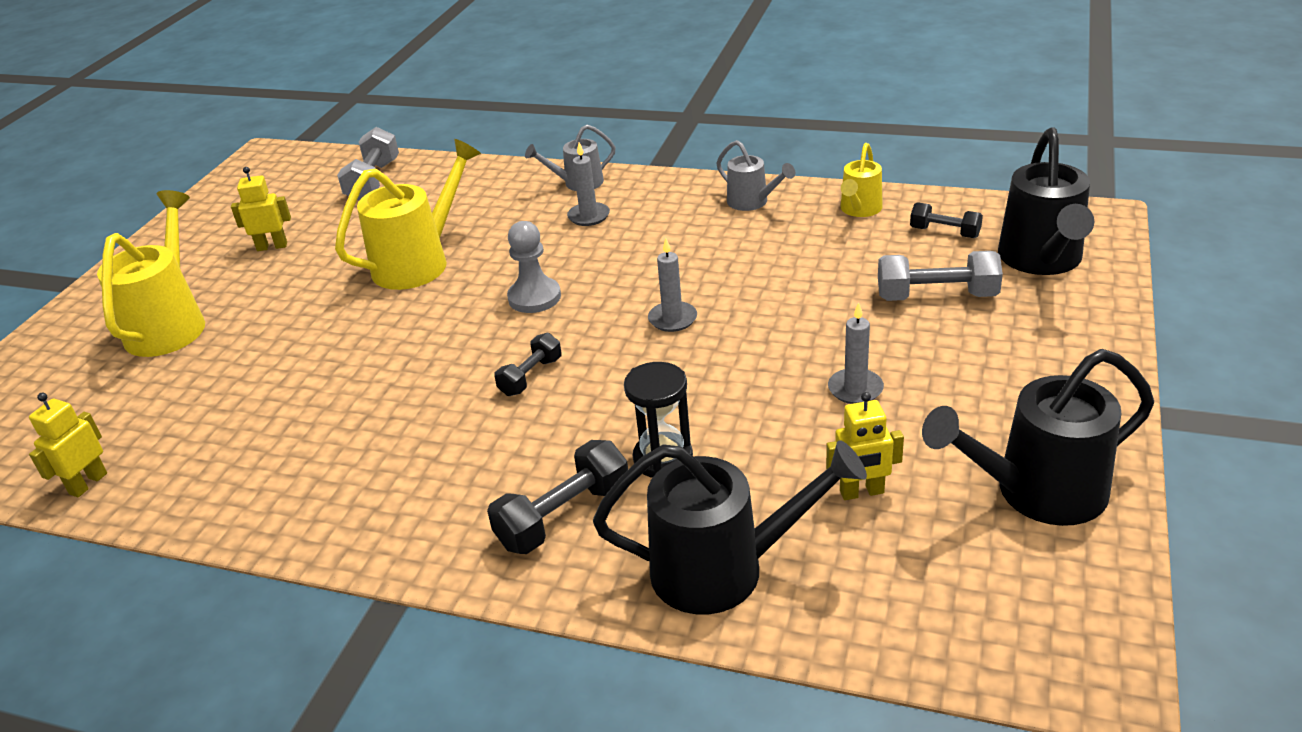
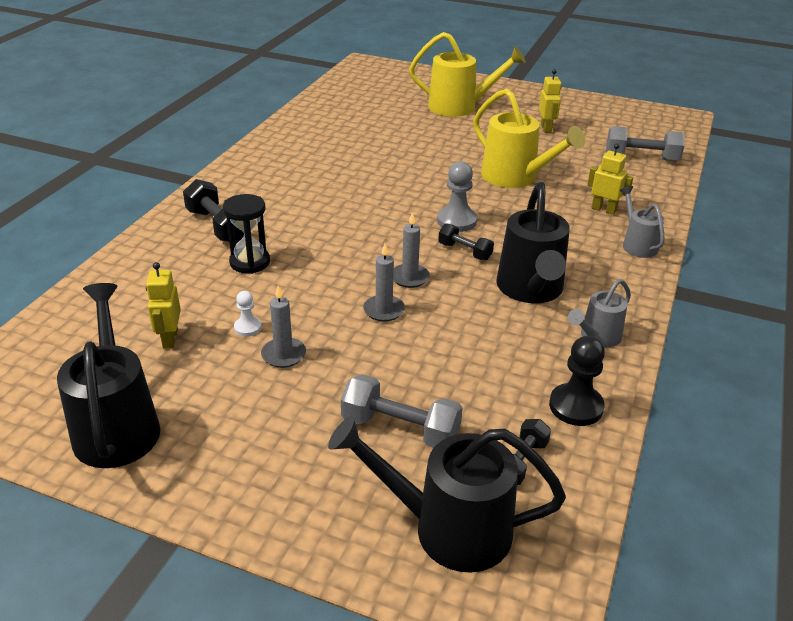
camera: 90 degrees right, 0 degrees up
yellow robot [29,393,107,497] -> yellow robot moved to [587,144,633,215]
black dumbbell [494,333,562,396] -> black dumbbell moved to [438,223,494,261]
grey candle [567,142,610,226] -> grey candle moved to [363,244,405,322]
black watering can [593,440,867,614] -> black watering can moved to [496,182,570,303]
yellow watering can [840,143,883,217] -> black pawn [549,336,605,426]
grey dumbbell [878,251,1003,301] -> grey dumbbell turned 75 degrees counterclockwise [341,374,463,448]
none -> white pawn [234,291,262,336]

